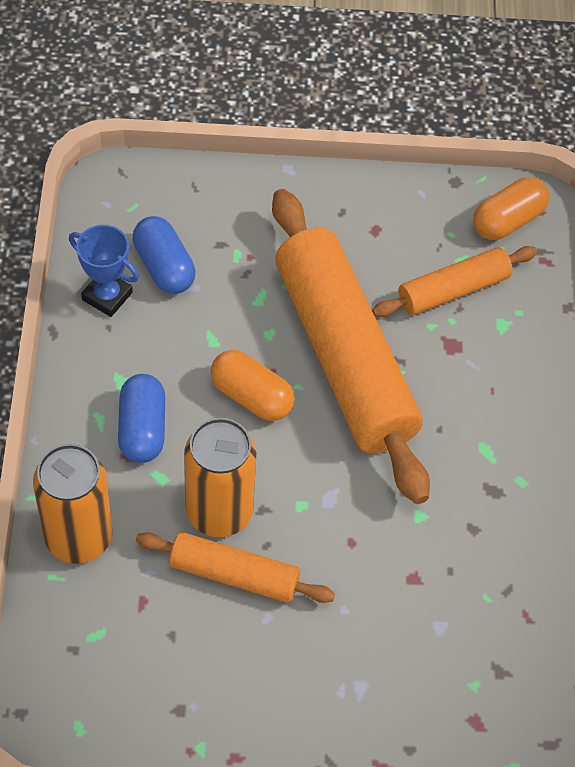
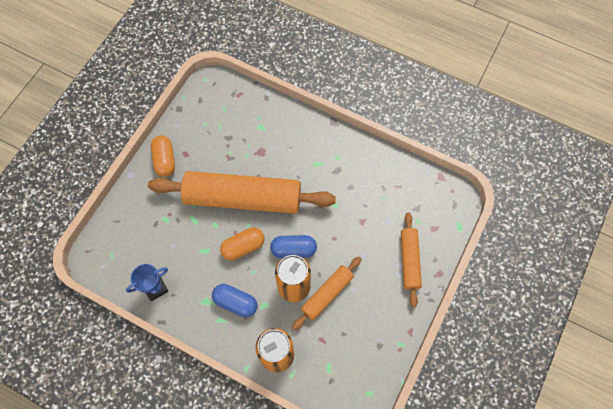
camera: 60 degrees left, 10 degrees up
blue capsule [133,216,195,294] -> blue capsule moved to [270,235,317,258]
orange rolling pin [372,246,537,317] -> orange rolling pin moved to [401,213,422,307]
orange capsule [473,177,549,240] -> orange capsule moved to [151,135,175,177]

